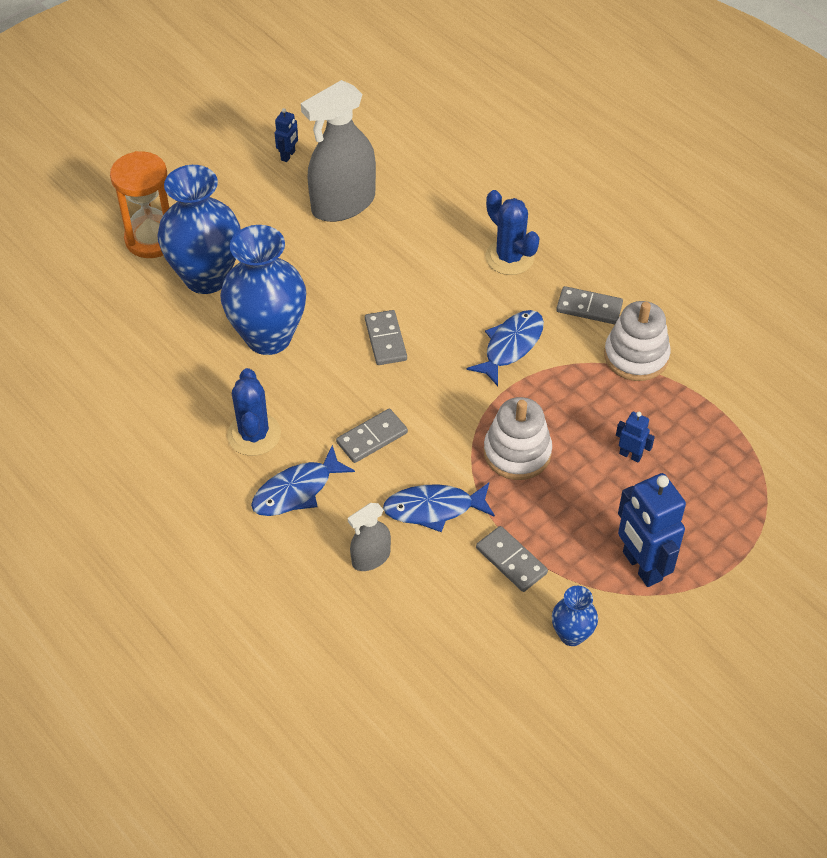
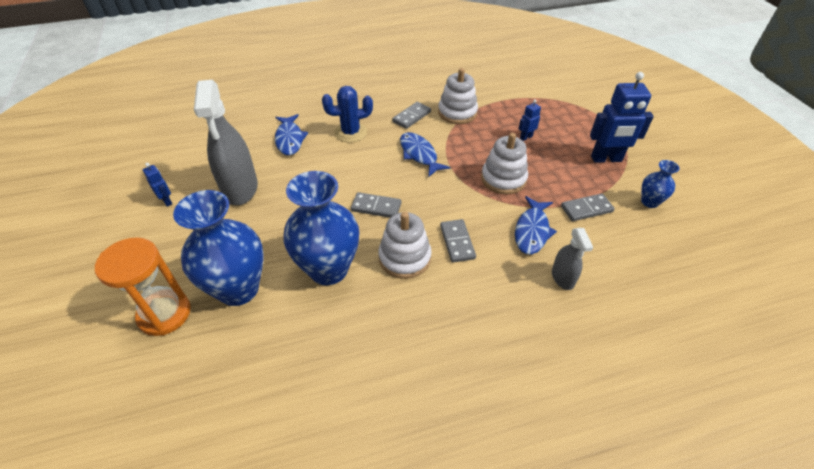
camera: 65 degrees left, 5 degrees down
blue cactus [227,368,281,456] -> none
blue fish [251,445,355,516] -> blue fish moved to [275,114,308,155]
none -> white stacking toy [378,212,432,279]

